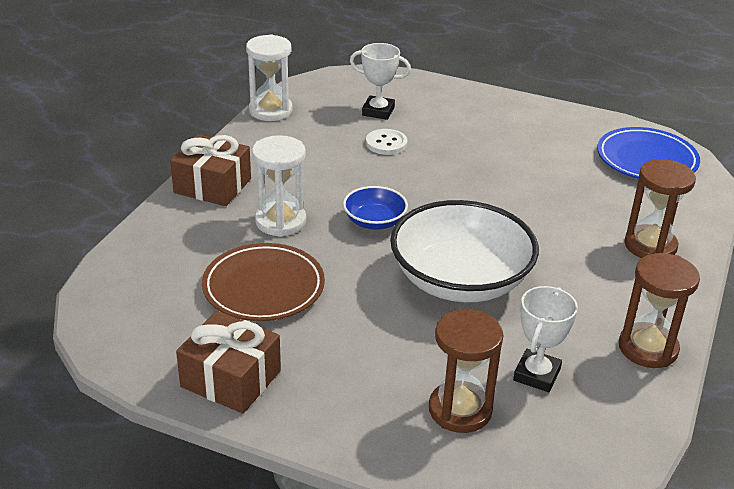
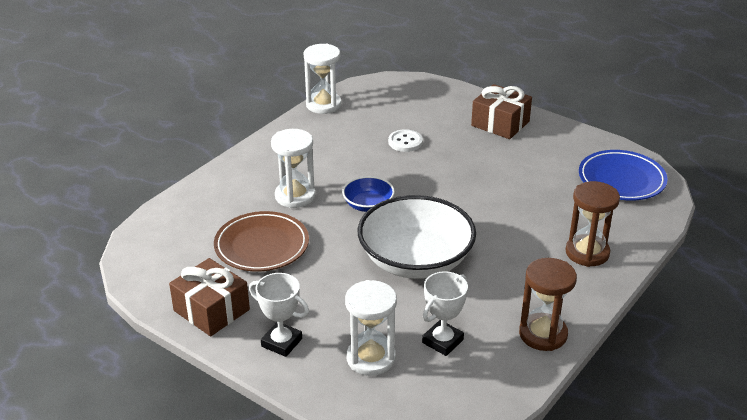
camera: 15 degrees right, 0 degrees up
brown gift [170,134,251,206] -> brown gift moved to [471,84,532,139]
white trophy [350,43,411,120] -> white trophy moved to [249,273,309,357]
brown hourglass [429,309,503,433] -> white hourglass [345,280,397,376]

